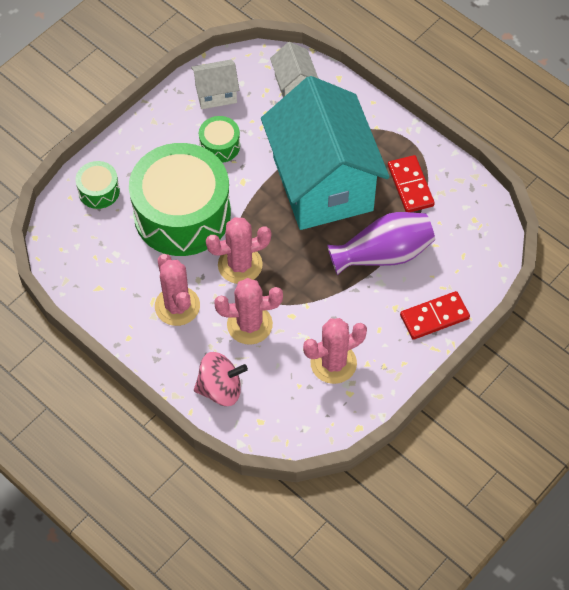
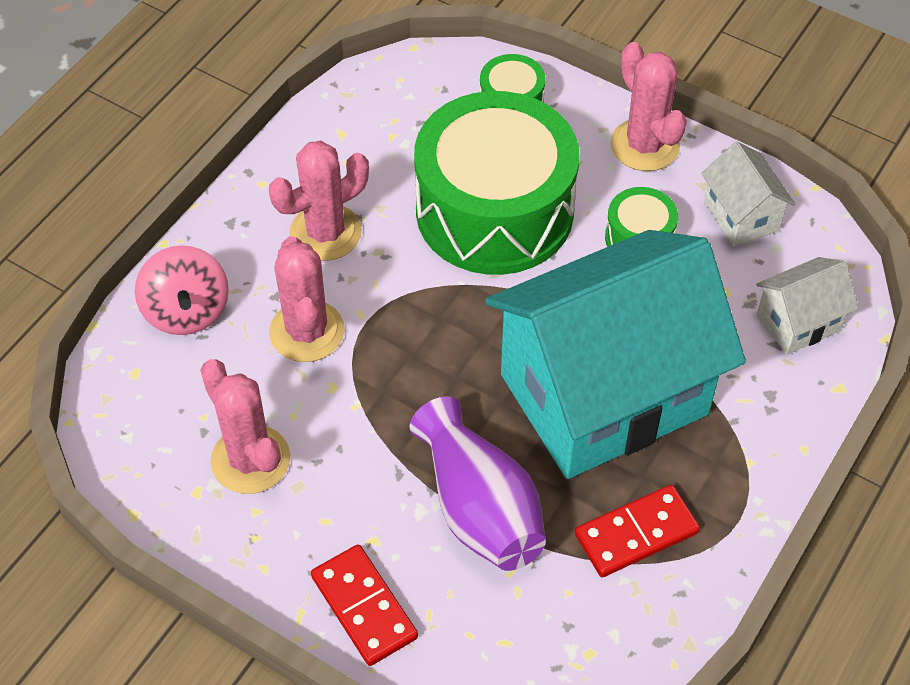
camera: 80 degrees right, 5 degrees down
pink cactus [206,217,271,284] -> pink cactus moved to [610,42,687,171]

